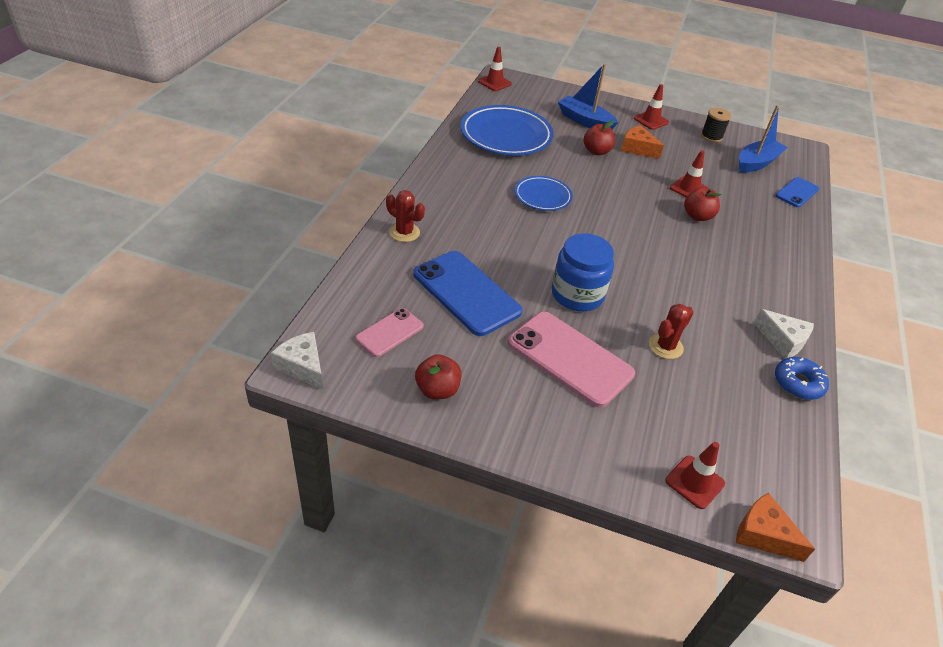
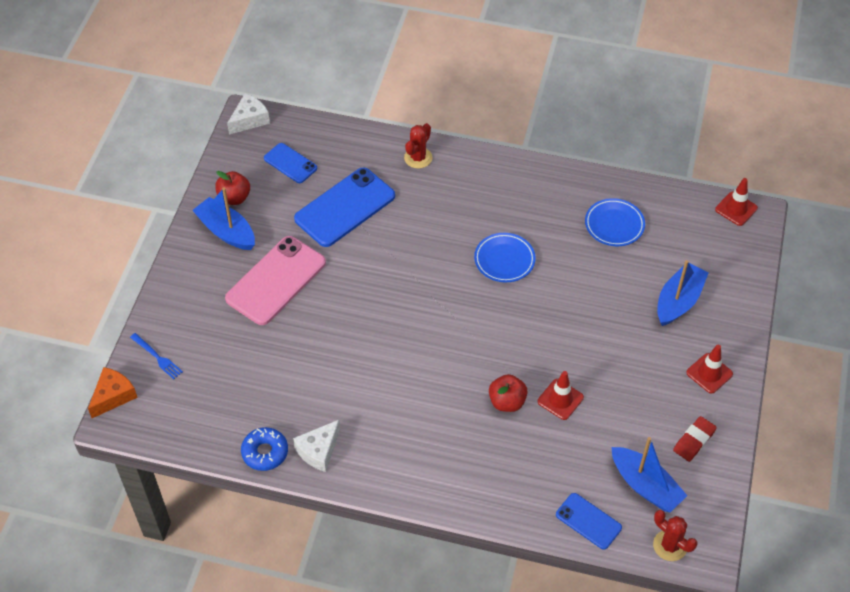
camera: 90 degrees right, 10 degrees up
pink phone [355,308,424,357] -> blue phone [264,143,317,183]
blue plate [461,105,554,155] -> blue plate [585,198,645,246], size x0.57
blue jar [552,233,614,311] -> none
red apple [584,120,615,155] -> none
orange cheese [621,125,664,159] -> none
red cactus [649,304,694,359] -> red cactus moved to [653,510,697,561]
red traffic cone [665,442,725,509] -> blue fork [130,333,183,379]
black spool [701,108,731,143] -> red eraser [673,416,717,462]
none -> blue boat [192,187,255,250]

